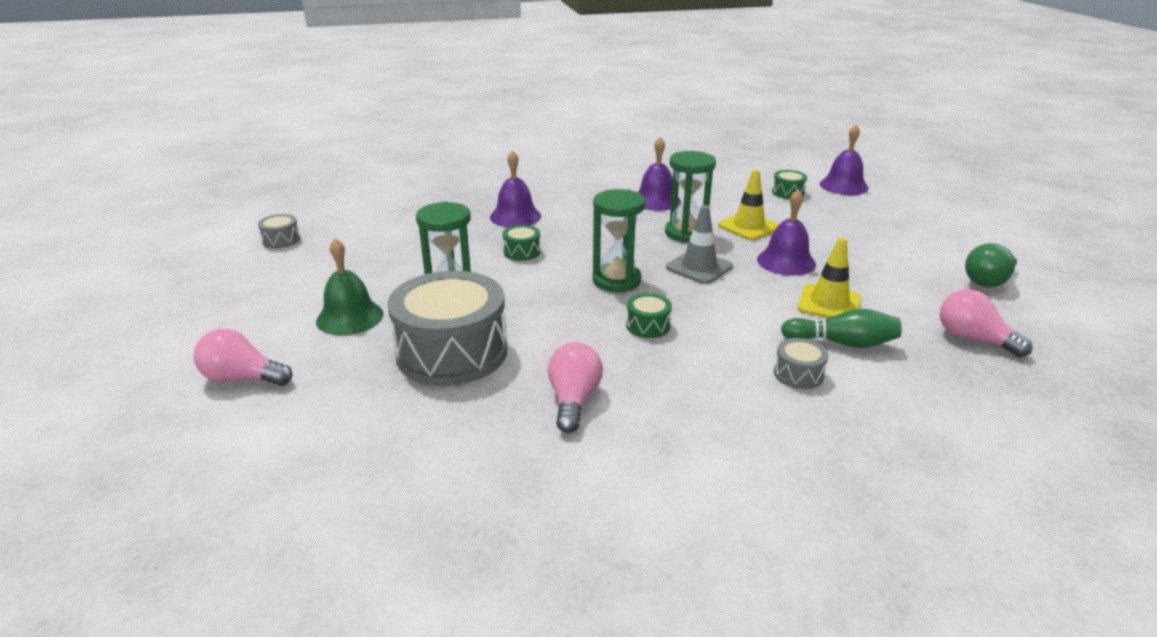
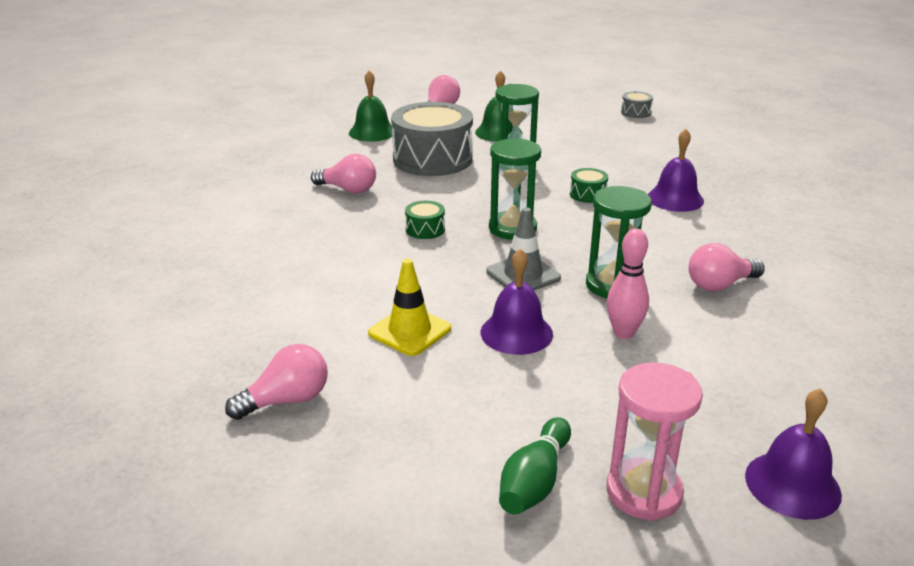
camera: 105 degrees right, 0 degrees up
purple bell [638,137,681,211] -> pink light bulb [689,243,765,291]
yellow traffic cone [718,169,779,240] -> pink bowling pin [607,229,649,339]
green drum [772,170,807,199] -> none
grey drum [774,338,829,389] -> none
green bowling pin [781,309,901,348] -> green bowling pin moved to [499,417,571,515]
green light bulb [965,243,1017,287] -> none
none -> green bell [349,70,392,142]
none -> pink hourglass [607,362,703,521]

